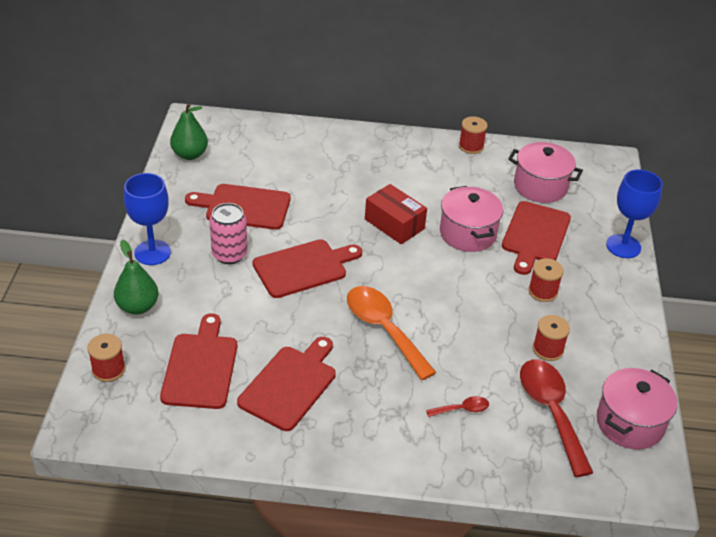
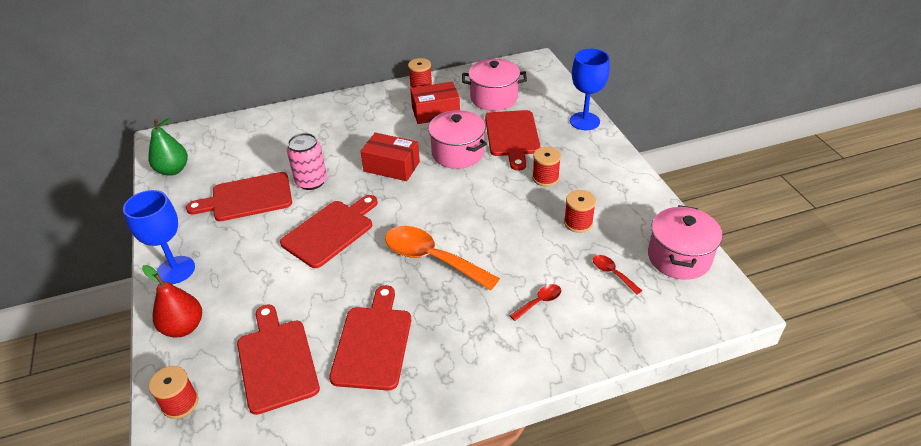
camera: 20 degrees left, 0 degrees up
green pear [114,240,159,315] -> red pear [142,265,202,337]
pink can [210,203,248,264] -> pink can moved to [287,133,327,190]
red spoon [520,360,593,477] -> red spoon [593,255,642,295], size x0.46
none -> red box [410,82,460,124]

